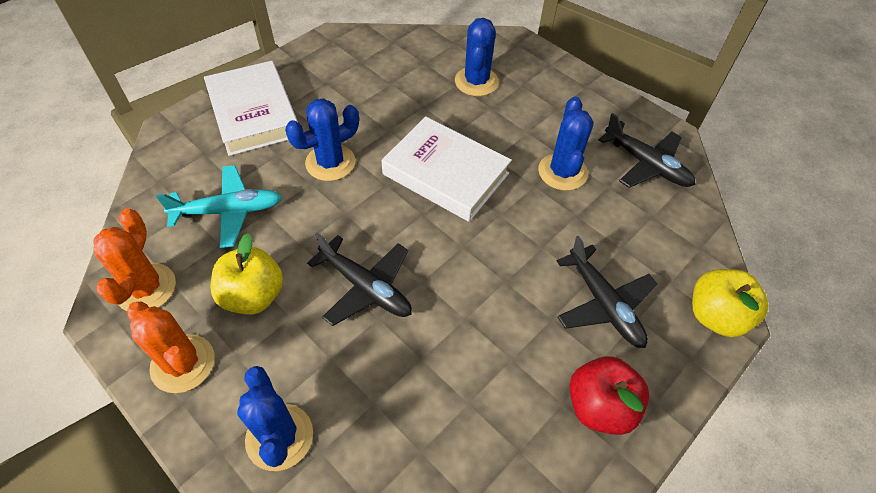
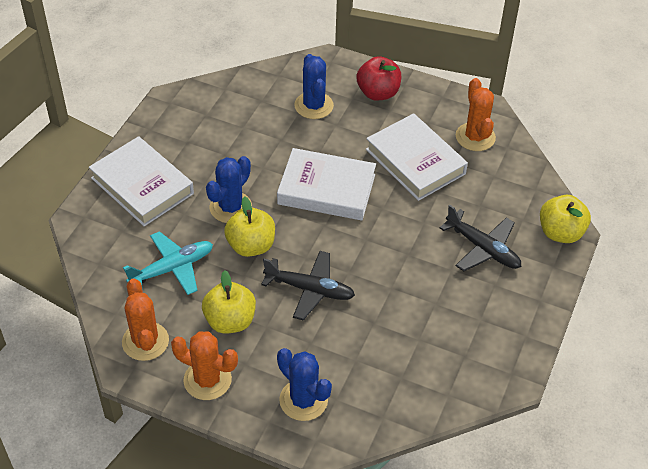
camera: 20 degrees left, 5 degrees down
blue cactus [538,97,593,191] -> white book [366,113,468,201]
red apple [570,356,649,435] -> red apple moved to [356,56,401,101]
black plane [599,113,695,188] -> orange cactus [456,78,496,151]
none -> yellow apple [224,196,275,257]

